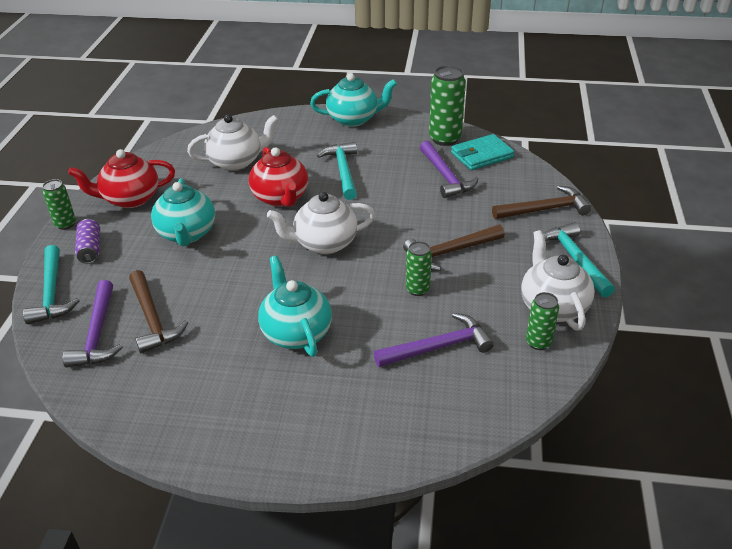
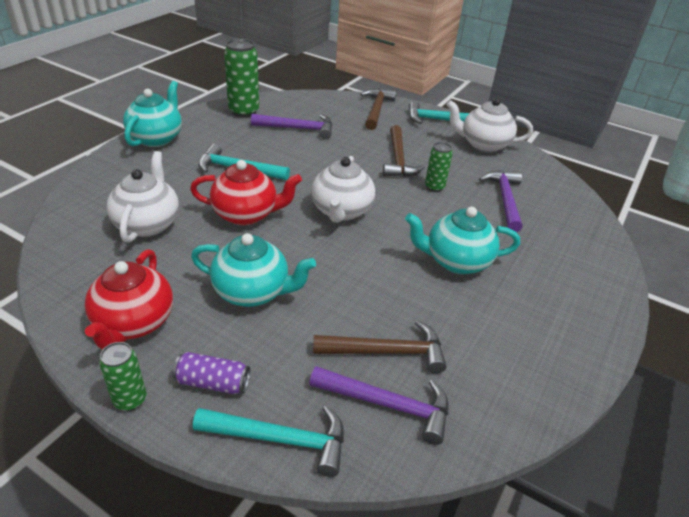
camera: 70 degrees left, 0 degrees up
turquoise wallet [451,134,514,170] -> none
green can [526,292,559,350] -> none

